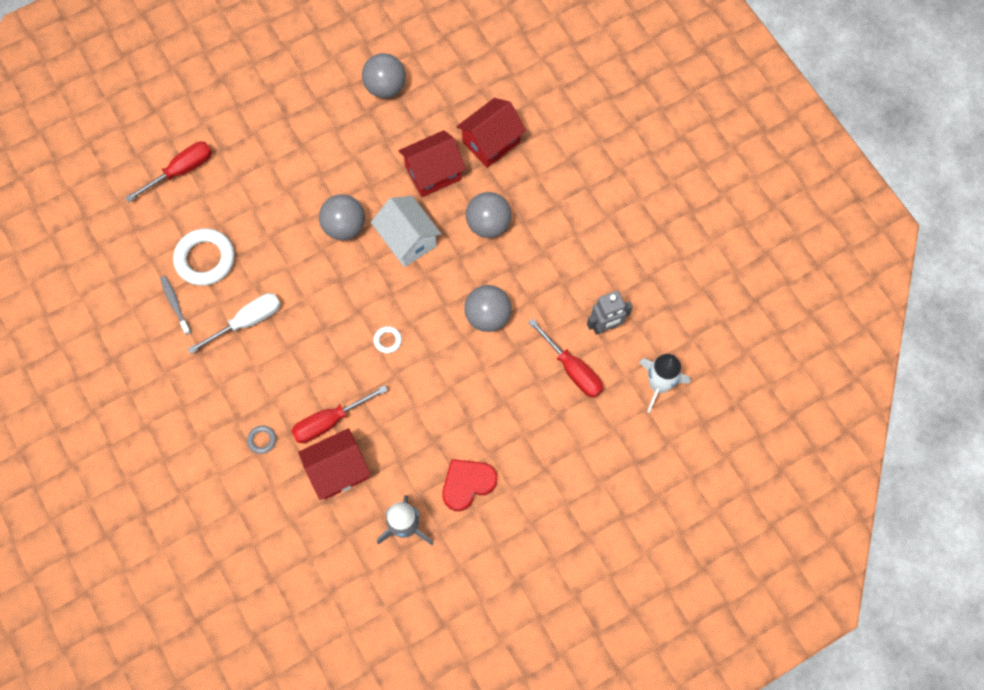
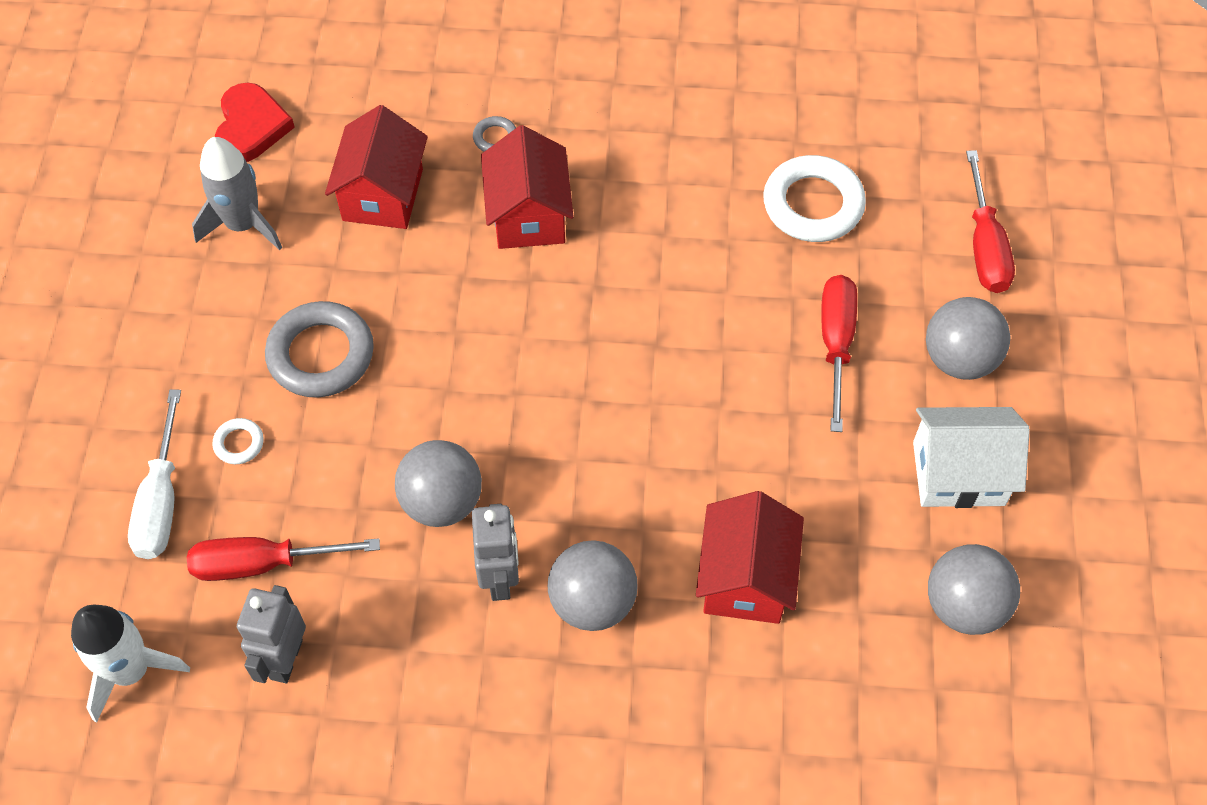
camera: 125 degrees right, 10 degrees down
grey toothbrush [160,276,191,335] -> none
white screwdriver [188,293,281,354] -> white screwdriver moved to [128,389,181,559]
red screwdriver [291,385,388,443] -> red screwdriver moved to [821,275,857,432]
grey ball [319,194,365,240] -> grey ball moved to [926,297,1010,380]
white house [371,196,441,267] -> white house moved to [913,407,1030,508]
white ring [373,326,402,353] -> white ring moved to [212,418,264,464]
red heart [442,459,497,511] -> red heart moved to [215,83,295,162]
red house [456,98,526,168] -> red house moved to [481,125,574,249]
none -> grey ring [265,301,374,397]
none -> grey robot [472,504,519,601]

